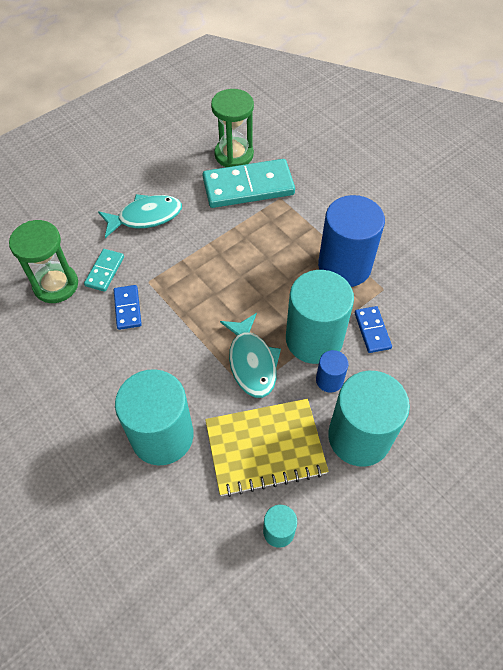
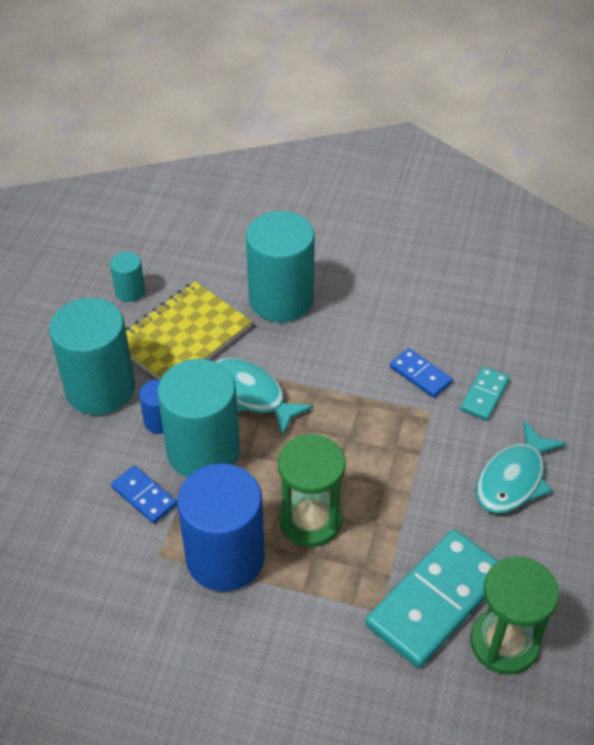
camera: 145 degrees right, 10 degrees down
green hourglass [9,220,78,303] -> green hourglass moved to [278,434,346,547]
turquoise domino [84,249,124,292] -> turquoise domino turned 45 degrees clockwise [460,366,510,420]

